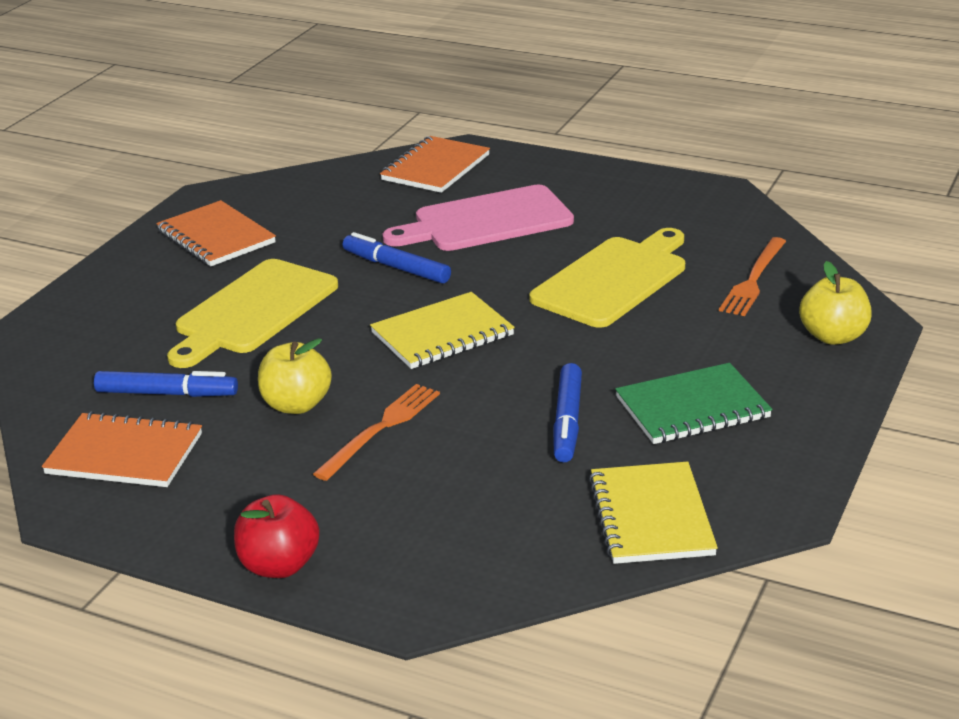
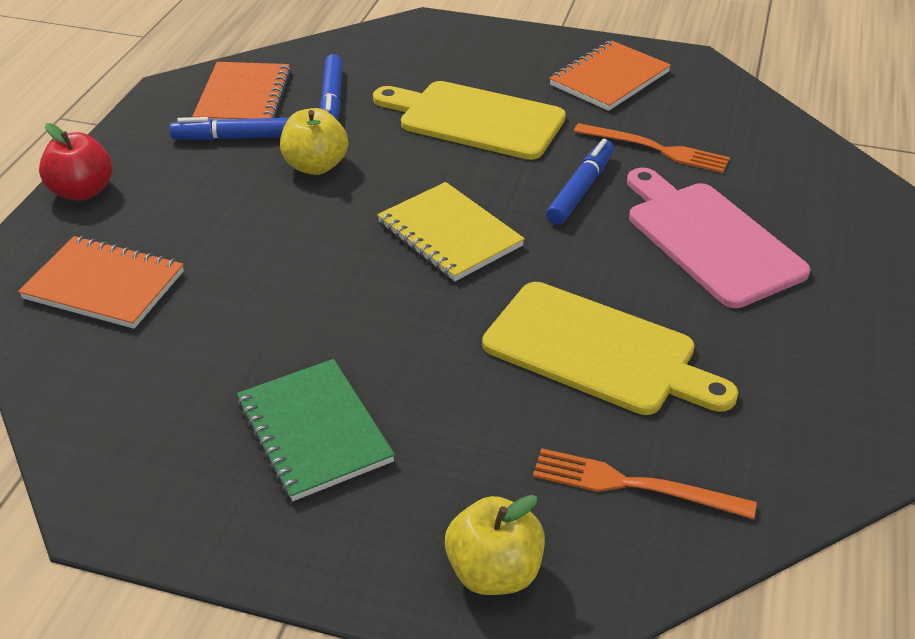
camera: 80 degrees right, 10 degrees up
orange fork [313,384,440,481] -> orange fork moved to [574,123,730,173]
orange notebook [380,136,490,193] -> orange notebook moved to [18,236,184,329]
blue marker [553,363,582,462] -> blue marker moved to [169,117,289,140]
yellow notebook [589,462,718,564] -> none

